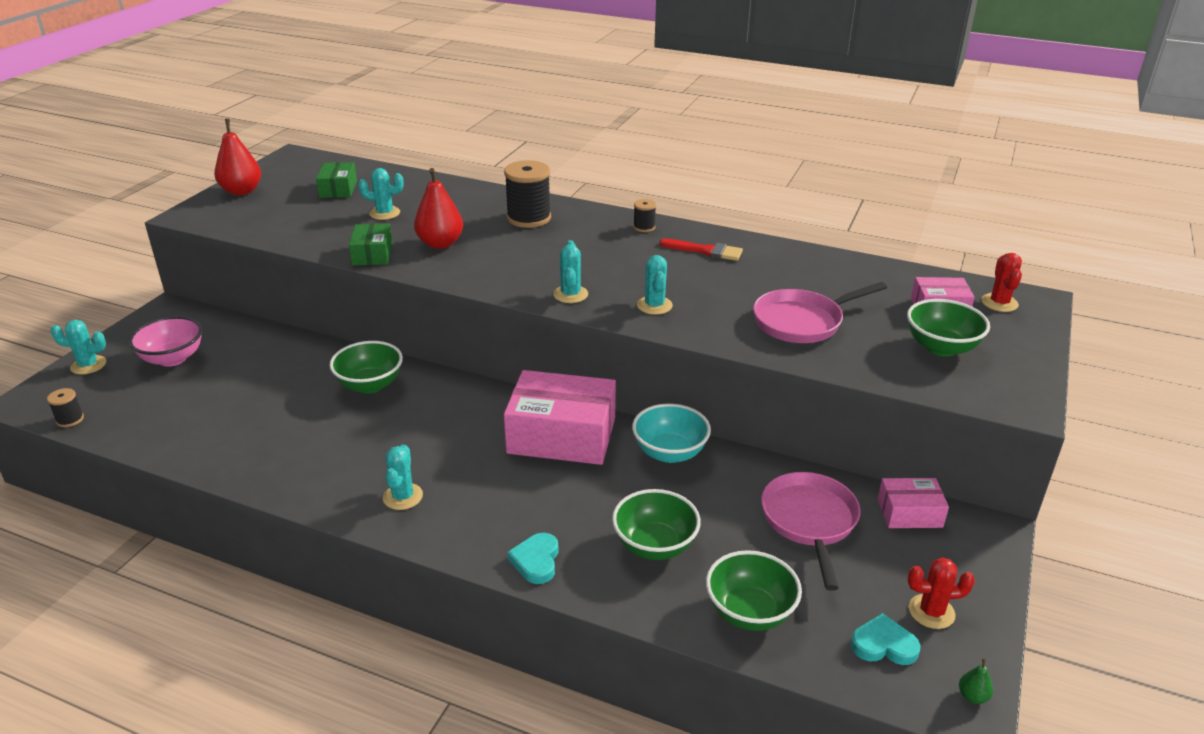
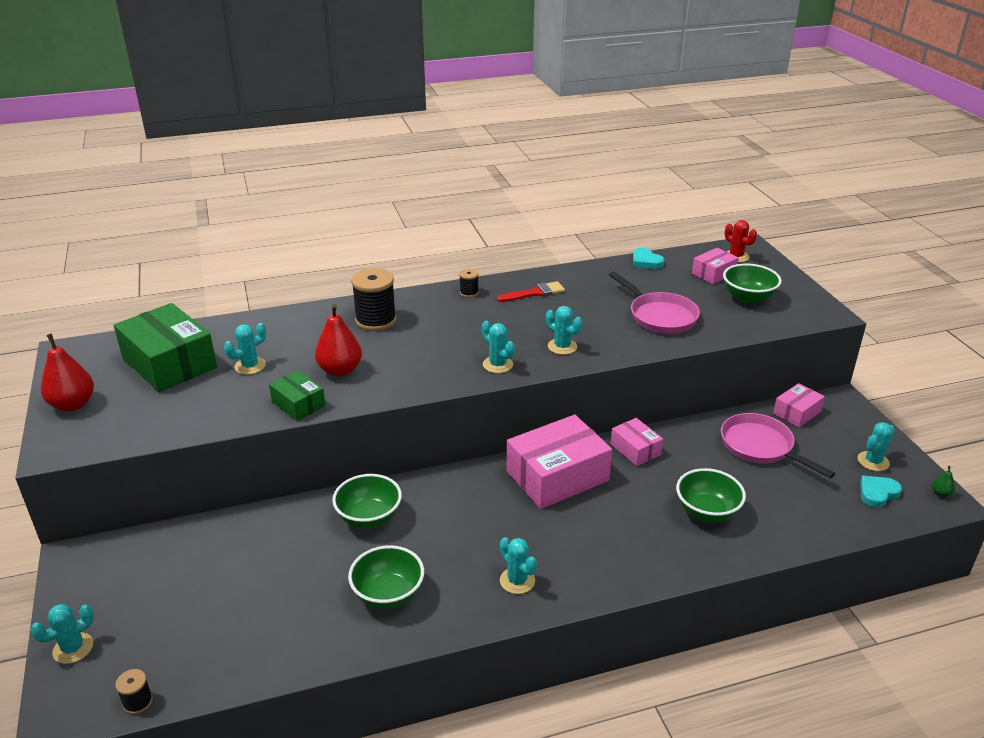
camera: 40 degrees left, 0 degrees up
pink bowl [129,316,202,367] -> none
green box [316,162,357,198] -> green box [114,303,217,392], size x1.93
turquoise heart [507,533,559,584] -> turquoise heart moved to [633,248,664,269]
turquoise bowl [632,403,711,463] -> pink box [611,418,663,466]
green bowl [706,550,802,631] -> green bowl moved to [348,545,424,609]
pink pan [753,282,887,343] -> pink pan turned 60 degrees counterclockwise [609,272,700,334]
red cactus [907,558,975,629] -> turquoise cactus [858,422,895,471]

